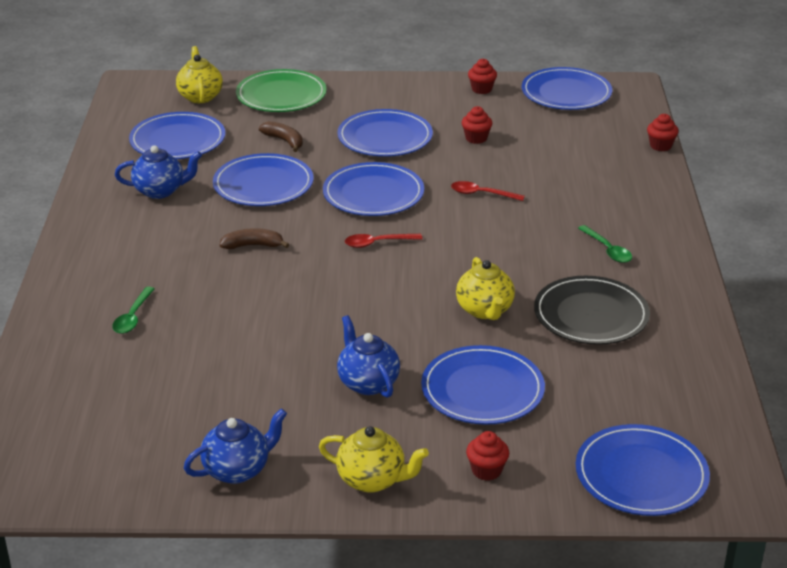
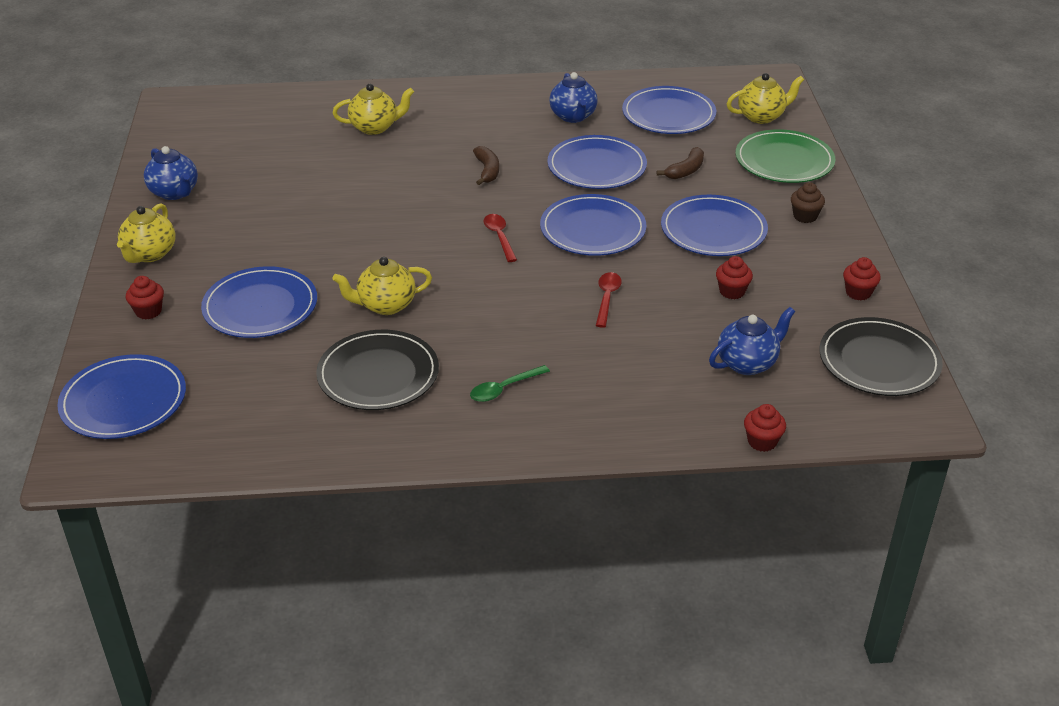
camera: 85 degrees right, 5 degrees up
green spoon [112,287,155,334] -> yellow teapot [333,84,414,135]
blue teapot [337,315,400,398] -> blue teapot moved to [709,307,795,375]
blue plate [522,67,612,110] -> black plate [819,317,943,396]
none -> brown cupcake [791,182,825,223]

